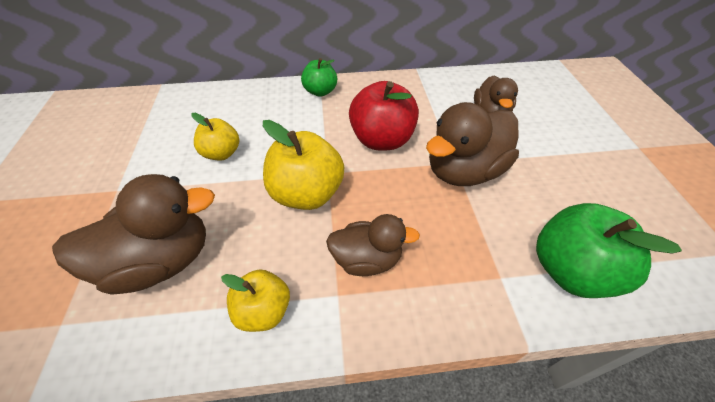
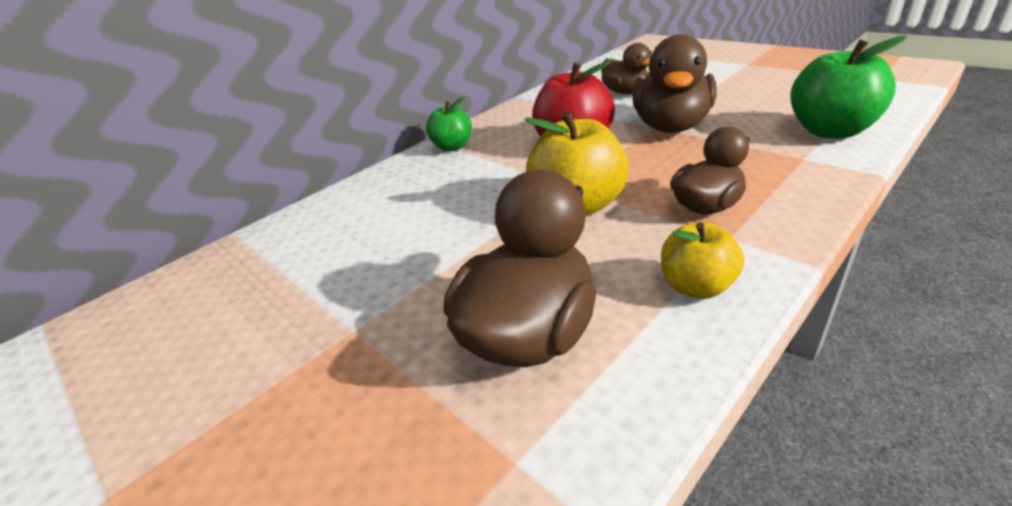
camera: 35 degrees left, 15 degrees down
yellow apple [191,113,239,160] -> none

